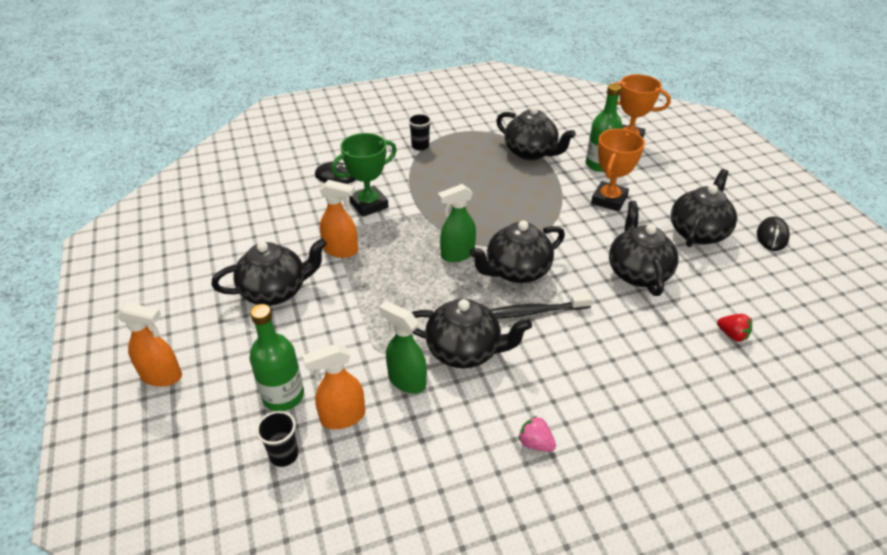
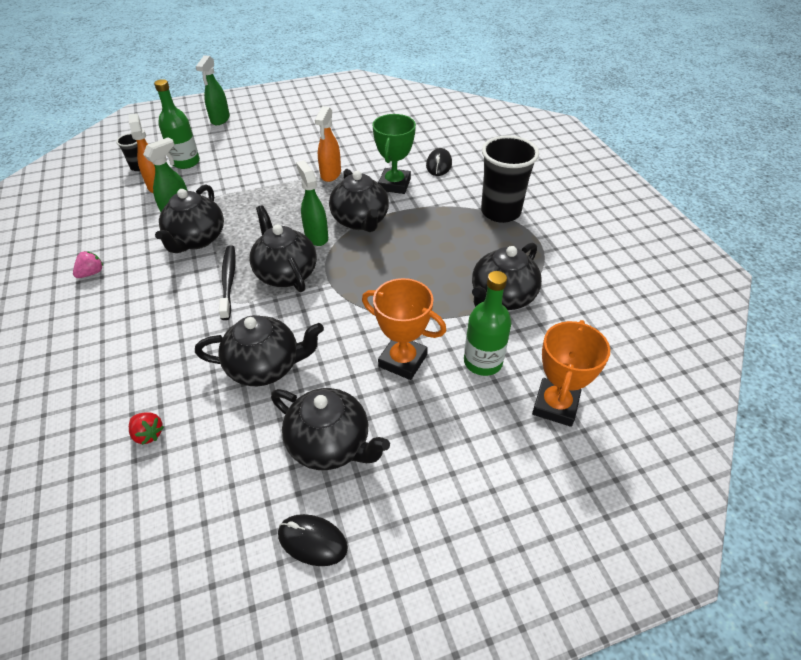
camera: 90 degrees right, 5 degrees up
orange spray bottle [116,302,182,387] -> green spray bottle [196,55,230,125]
black teapot [211,238,327,306] -> black teapot moved to [329,169,389,232]
green trophy [332,133,397,217] -> green trophy turned 45 degrees clockwise [372,114,416,194]
black cup [408,114,431,151] -> black cup [481,136,539,223], size x2.06
red strawberry [717,314,752,342] -> red strawberry turned 90 degrees counterclockwise [129,413,164,445]

